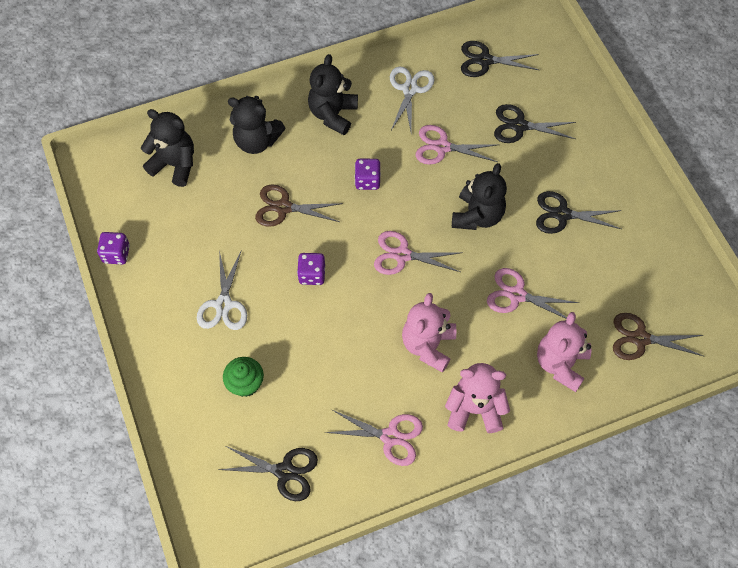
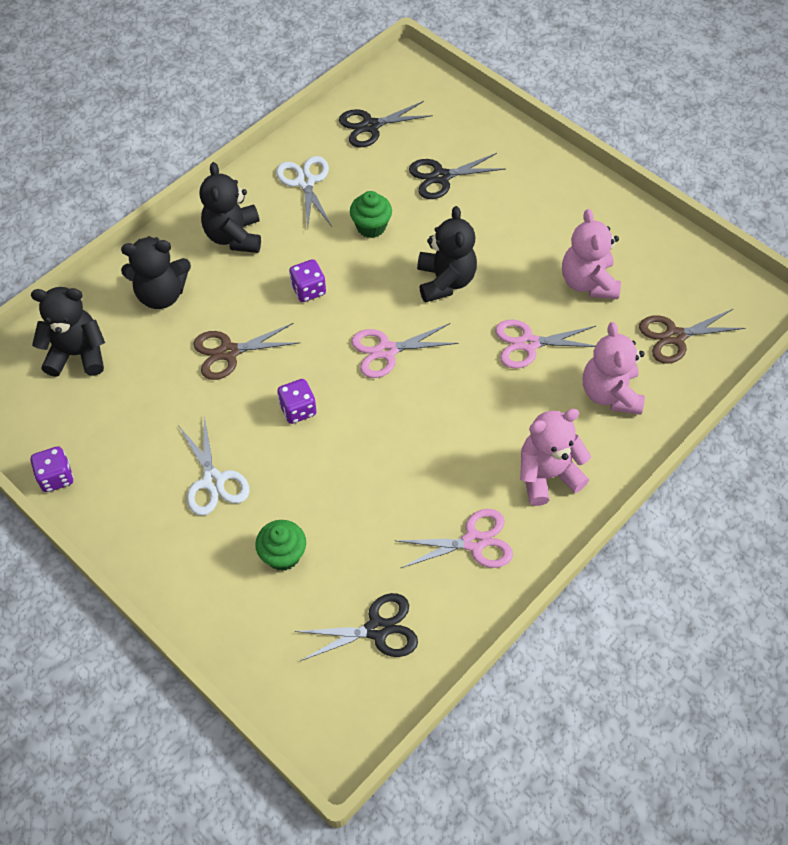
camera: 25 degrees left, 5 degrees down
pink teddy bear [402,293,456,373] -> pink teddy bear moved to [562,209,621,299]
pink scissors [415,125,499,165] -> green cupcake [350,191,392,238]
black scissors [536,191,622,234] -> none

